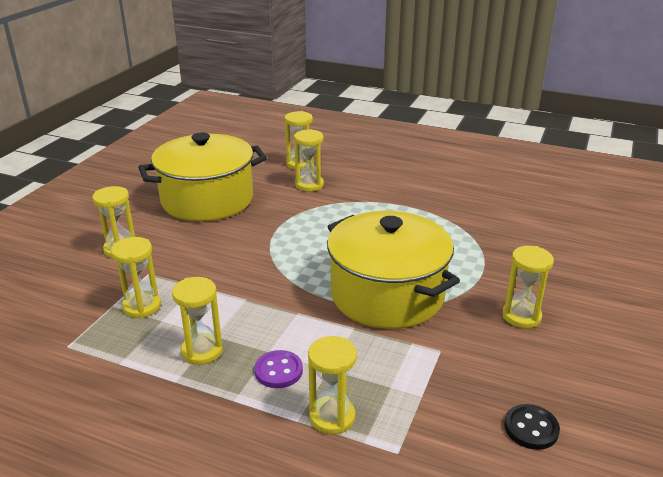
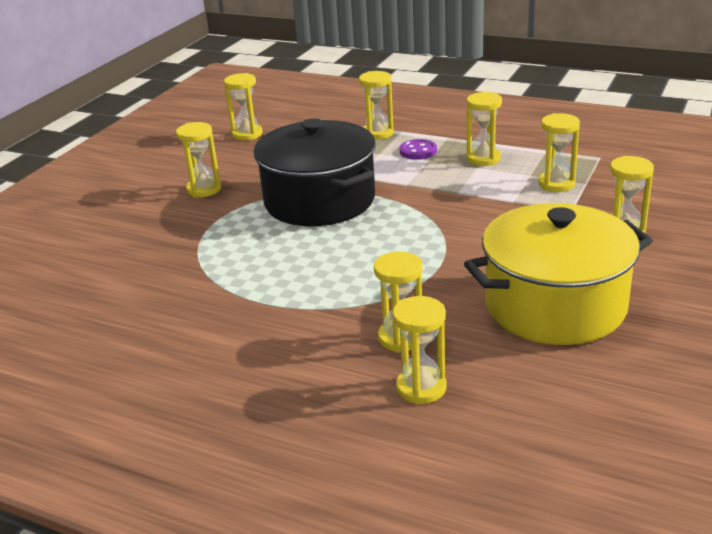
camera: 175 degrees left, 0 degrees up
yellow pot [327,211,460,329] -> black pot [253,118,376,226]
black button [504,404,560,450] -> yellow hourglass [224,73,263,141]

